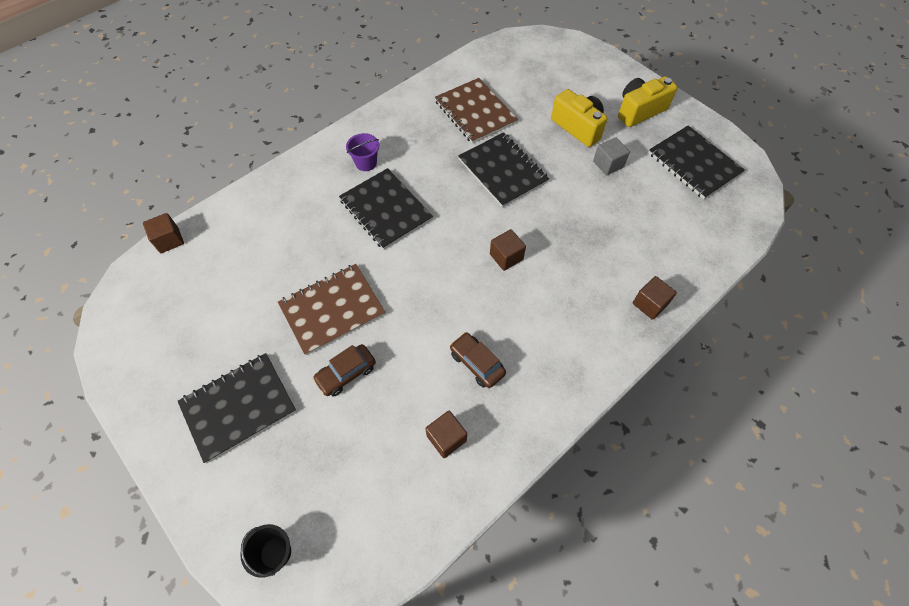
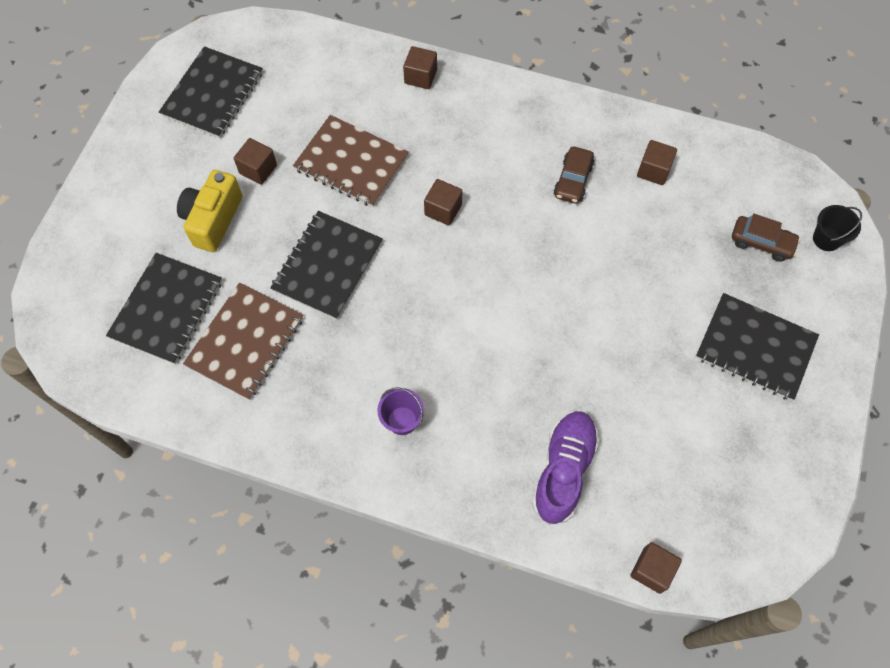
camera: 120 degrees left, 5 degrees up
brown notebook [278,264,385,356] -> brown notebook moved to [293,115,409,207]
brown car [312,344,376,397] -> brown car moved to [732,214,800,262]
black notebook [339,168,433,250] -> black notebook moved to [106,253,222,364]
grey cube [593,137,630,175] -> brown cube [234,138,277,185]
yellow camera [618,76,677,127] -> none
none -> purple shoe [532,411,599,525]

